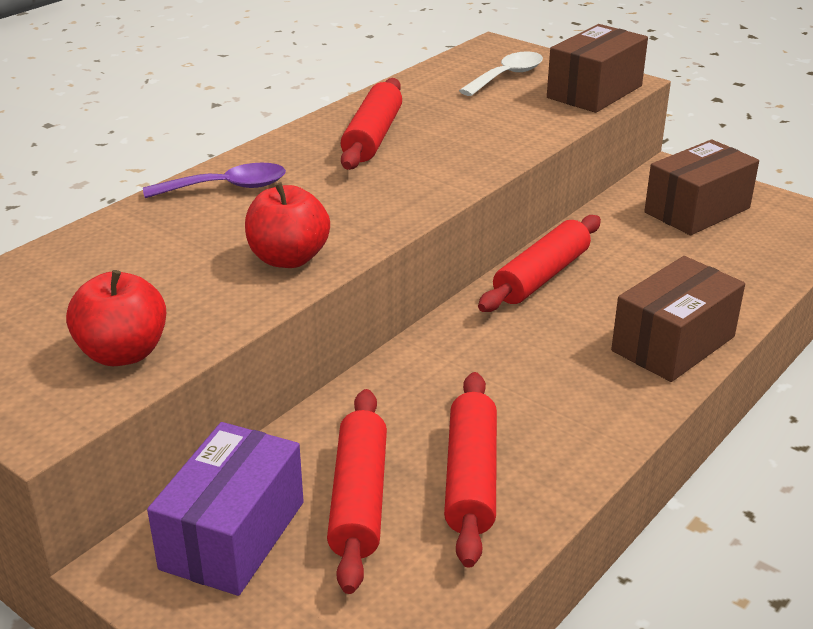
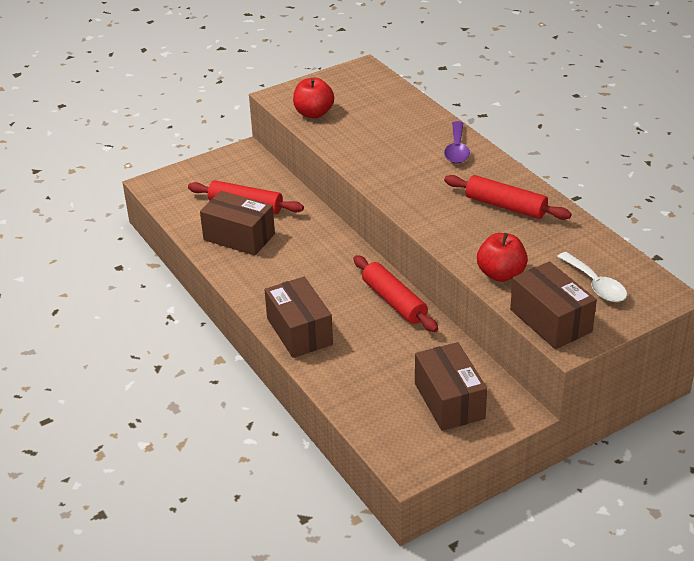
camera: 110 degrees right, 5 degrees up
purple box [147,422,304,596] -> none
red apple [245,182,330,268] -> red apple moved to [477,233,528,282]
red rolling pin [444,372,497,568] -> brown box [200,191,275,256]

